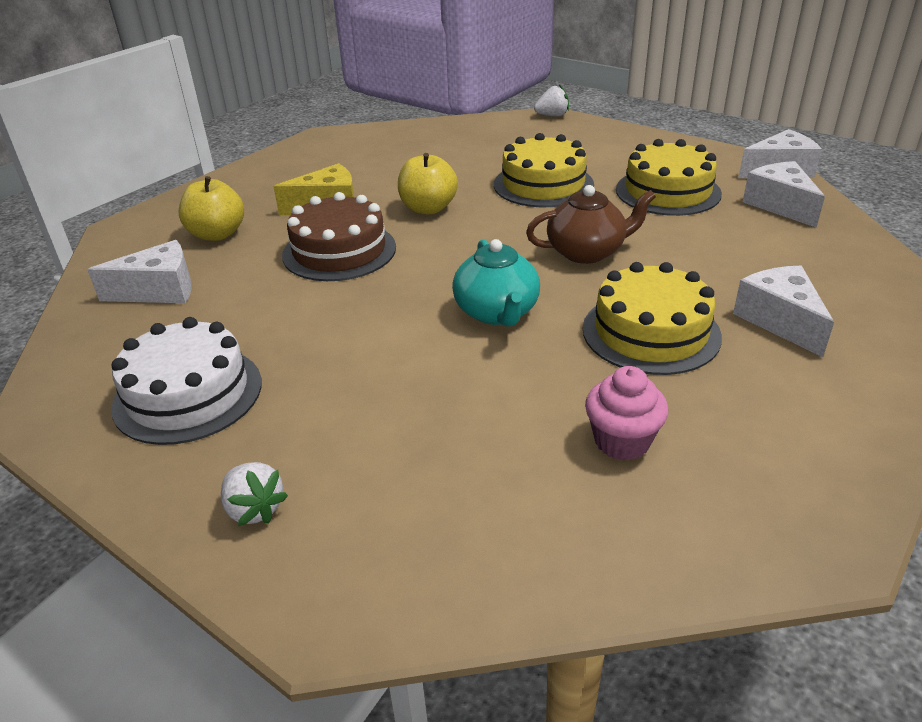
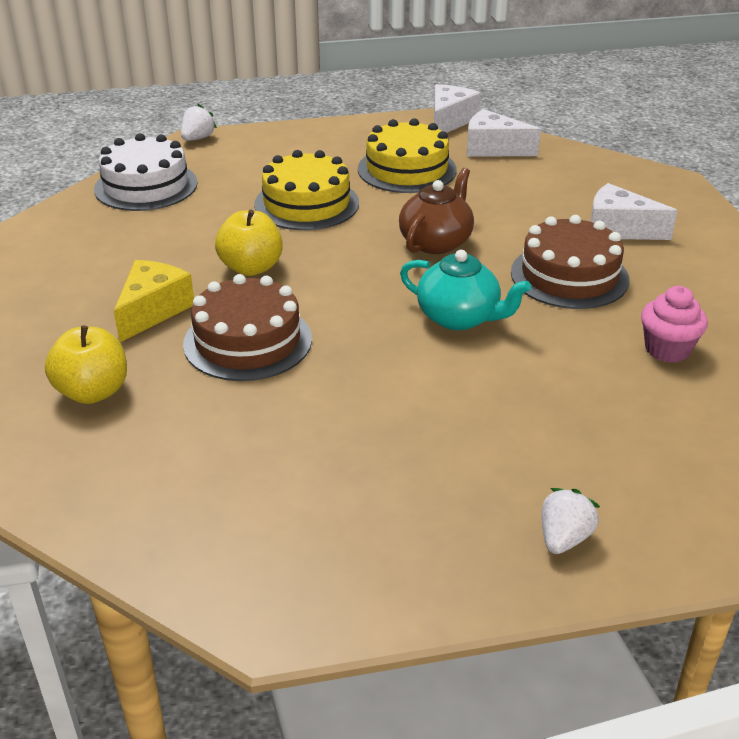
camera: 50 degrees left, 0 degrees up
white cheese [87,240,192,303] -> none
white cake [111,317,262,445] -> white cake moved to [94,133,197,211]
white strawberry [221,462,288,526] -> white strawberry turned 60 degrees counterclockwise [542,488,600,554]
yellow cake [583,262,722,375] -> brown cake [511,215,629,309]

